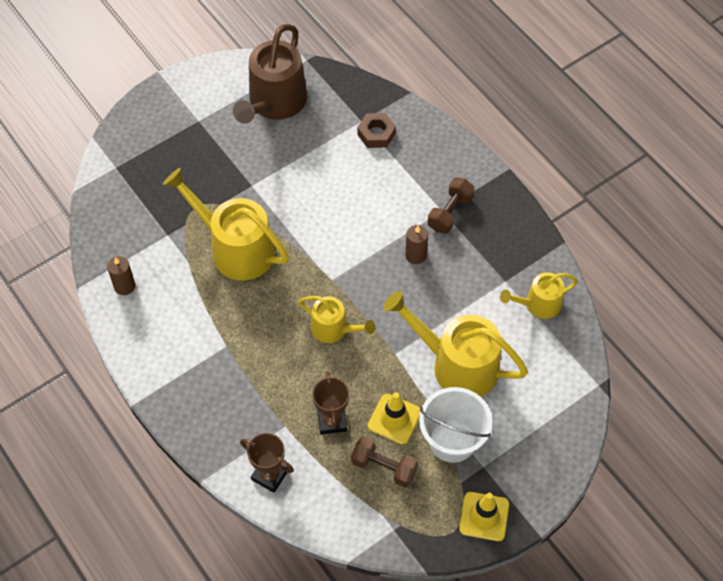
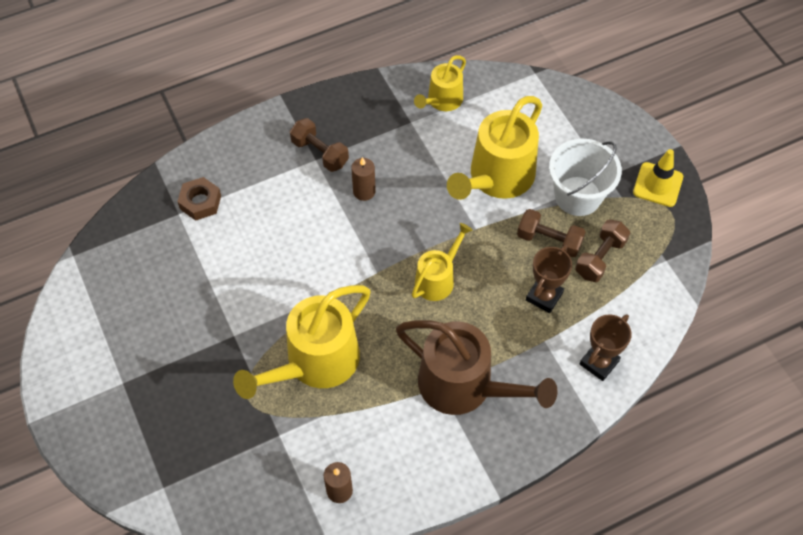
camera: 80 degrees left, 0 degrees up
brown watering can [233,24,307,124] -> brown watering can moved to [396,320,558,415]
brown trophy [312,371,349,435] -> brown trophy turned 60 degrees counterclockwise [526,245,572,313]
yellow traffic cone [368,392,420,445] -> brown dumbbell [517,209,586,258]
yellow watering can [500,272,578,319] -> yellow watering can turned 45 degrees clockwise [414,55,466,111]

